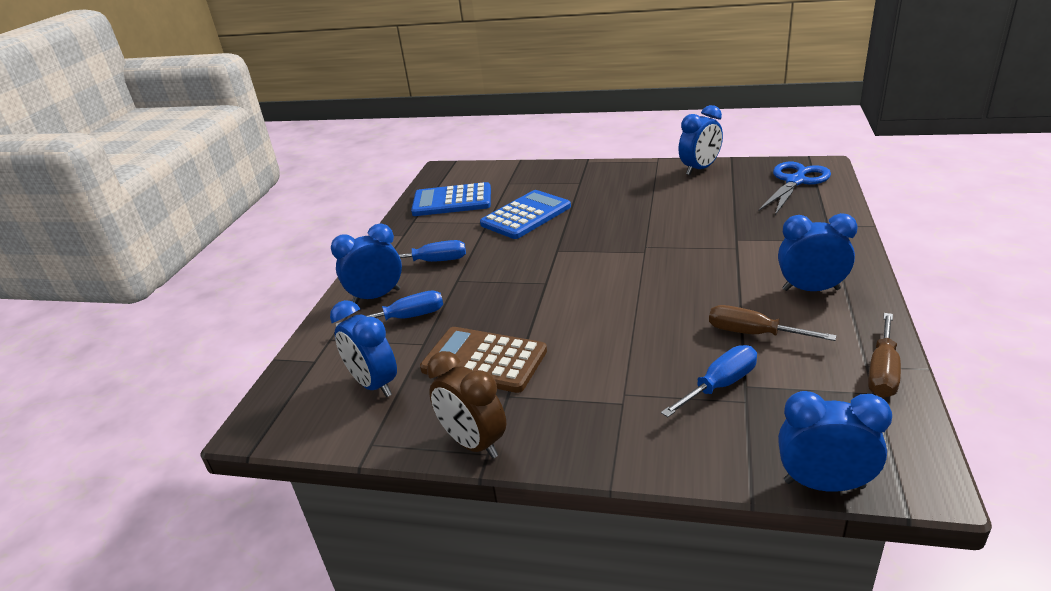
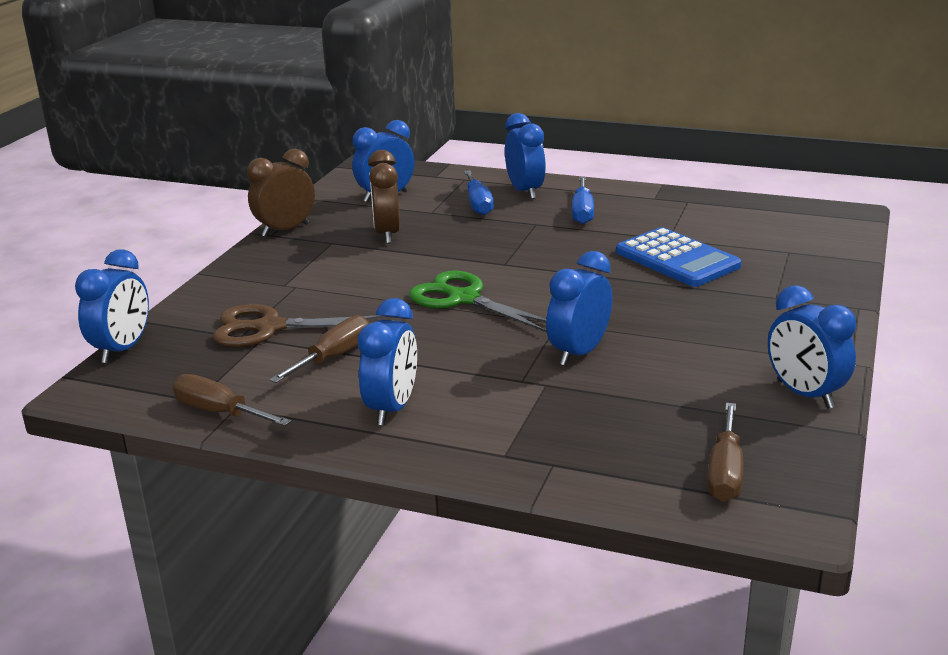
camera: 95 degrees right, 5 degrees down
blue calculator [411,182,491,216] -> none
brown calculator [420,327,547,393] -> brown clock [368,150,400,244]
blue screwdriver [661,345,757,417] -> brown scissors [213,304,385,347]
blue scissors [759,162,831,215] -> brown screwdriver [707,403,743,502]
none -> green scissors [409,270,547,332]
none -> blue clock [546,251,612,366]

